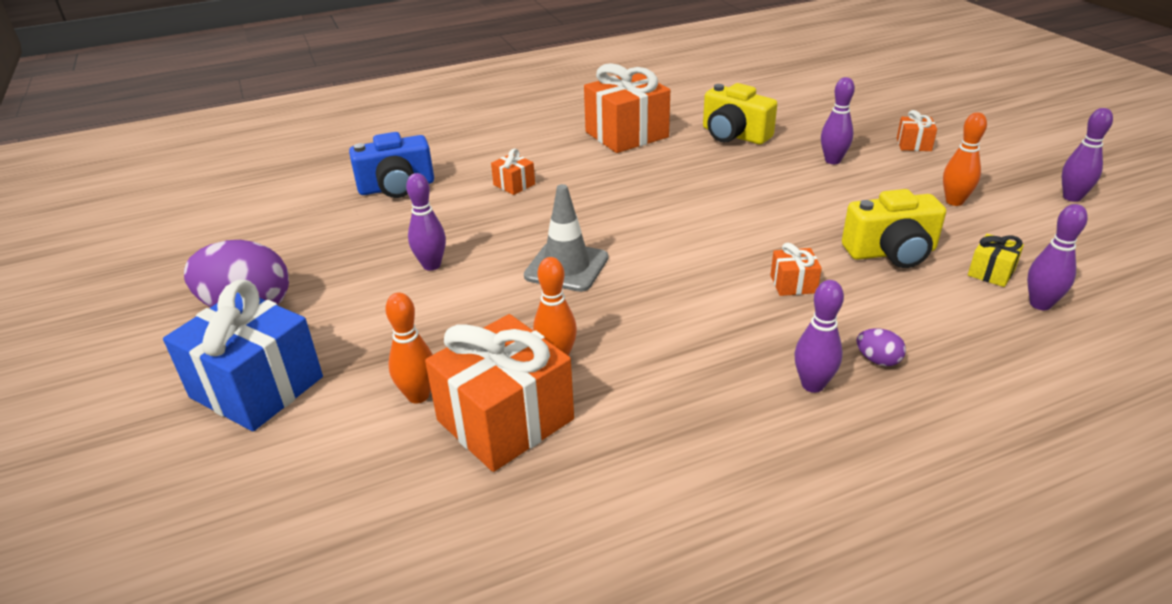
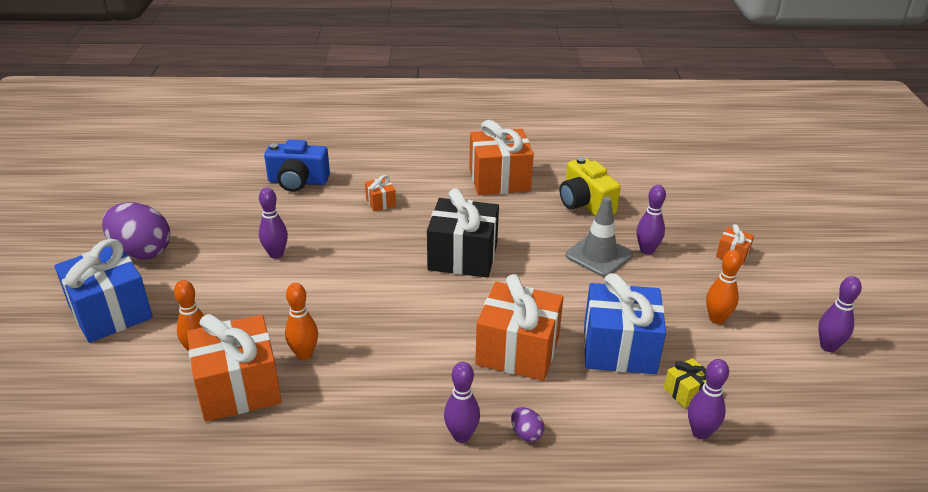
camera: 20 degrees right, 0 degrees up
grey traffic cone [524,184,608,292] -> grey traffic cone moved to [566,197,633,277]
orange gift [770,243,822,296] -> orange gift [475,274,564,381], size x2.22
yellow camera [842,189,946,268] -> blue gift [584,273,666,374]
none -> black gift [427,188,499,278]

